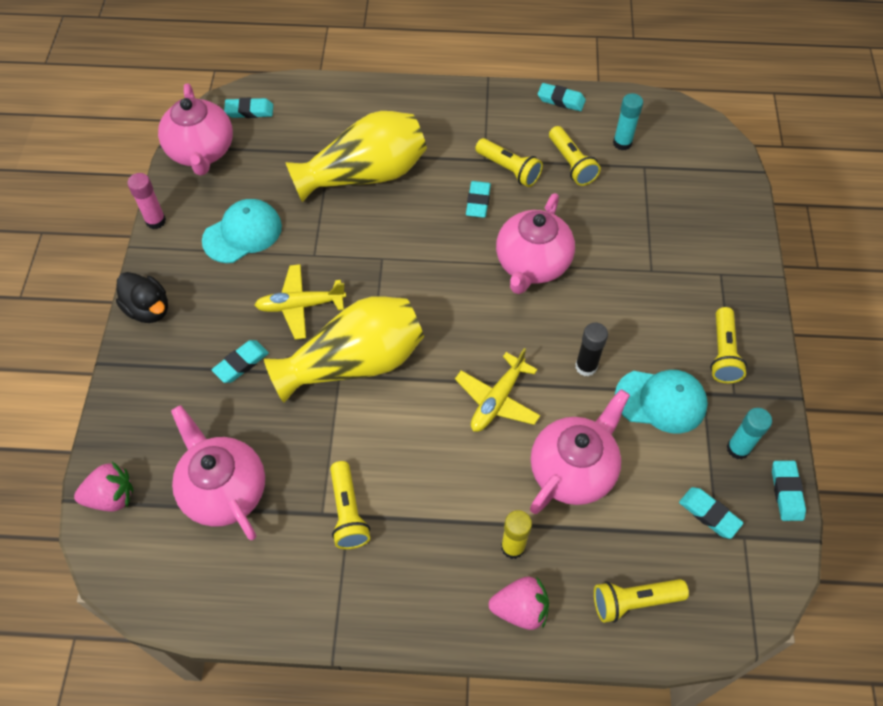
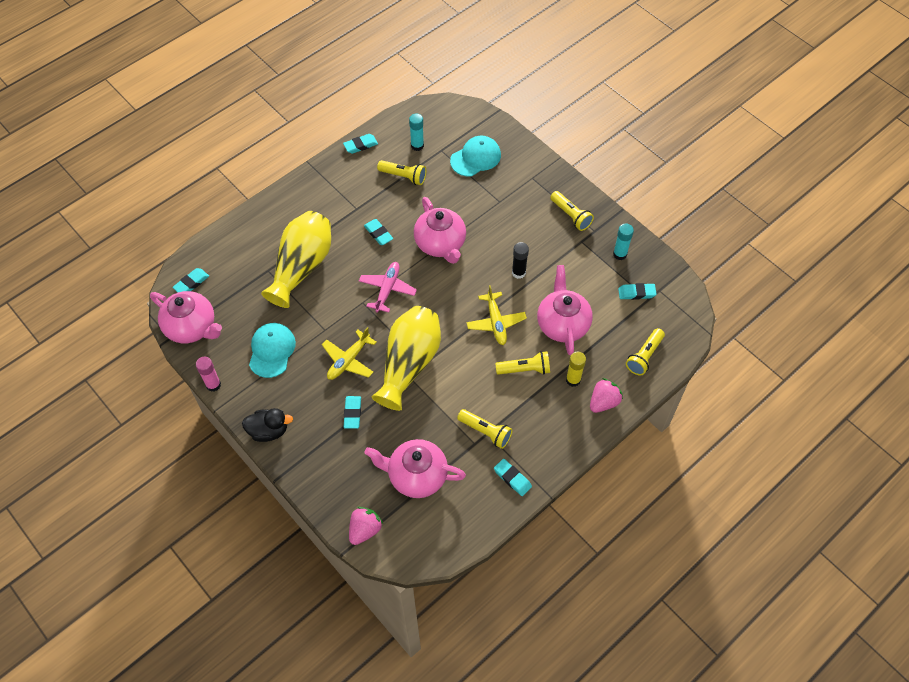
camera: 45 degrees left, 0 degrees up
yellow flashlight [475,138,543,187] -> yellow flashlight moved to [495,351,550,375]
turquoise cap [615,370,708,434] -> turquoise cap moved to [450,136,501,177]
turquoise eraser [772,461,806,521] -> turquoise eraser moved to [494,459,532,496]
none -> pink plane [359,262,417,313]

